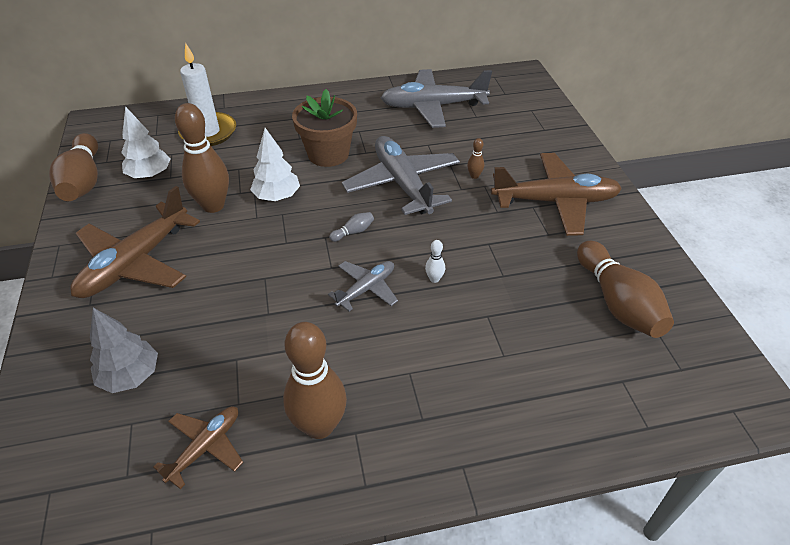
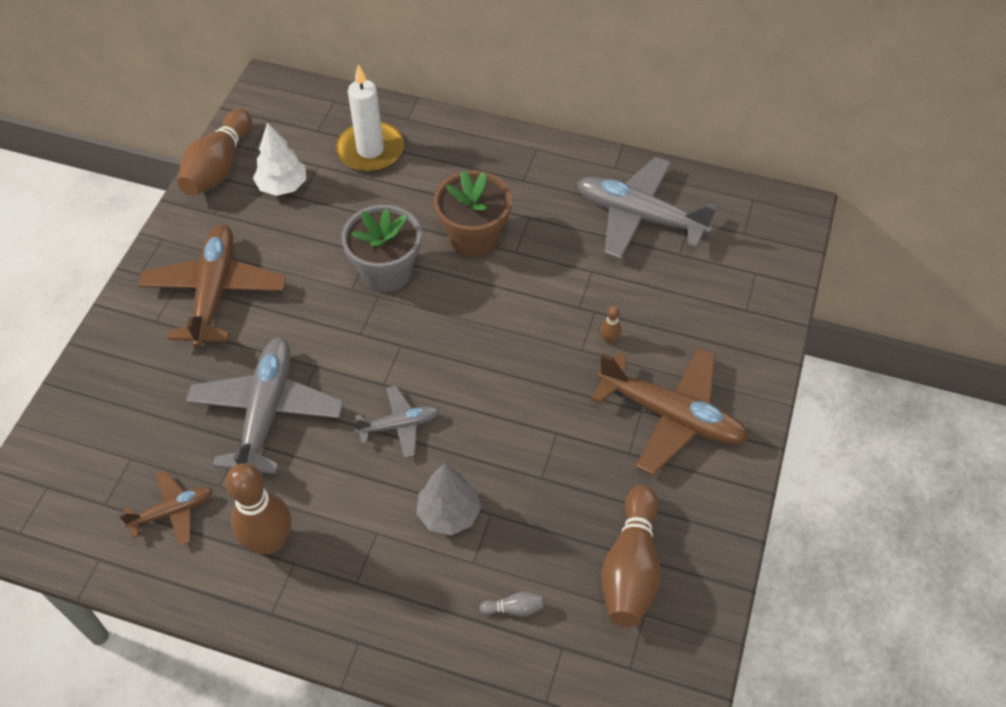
camera: 30 degrees right, 10 degrees up
brown plane [70,186,200,298] -> brown plane turned 120 degrees clockwise [138,224,286,348]
grey tree [90,308,158,393] -> grey tree moved to [416,463,481,535]
brown bowling pin [175,103,229,213] -> none
white tree [250,128,300,201] -> grey flower pot [341,205,421,292]
grey bowling pin [329,212,374,242] -> grey bowling pin moved to [479,592,544,616]
grey plane [342,136,460,215] -> grey plane moved to [186,338,343,474]
white bowling pin [425,240,445,283] -> none

